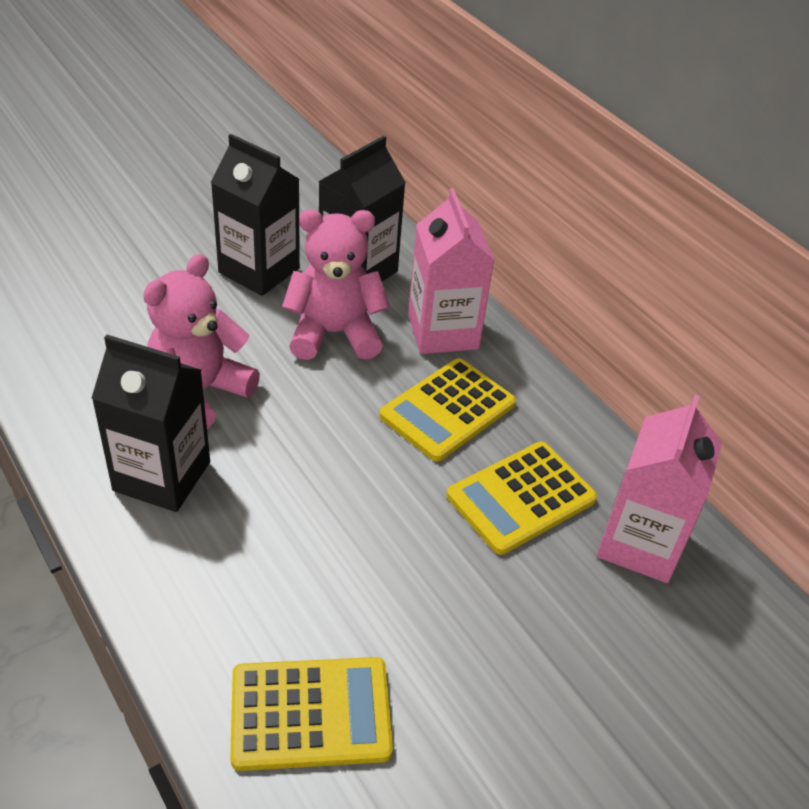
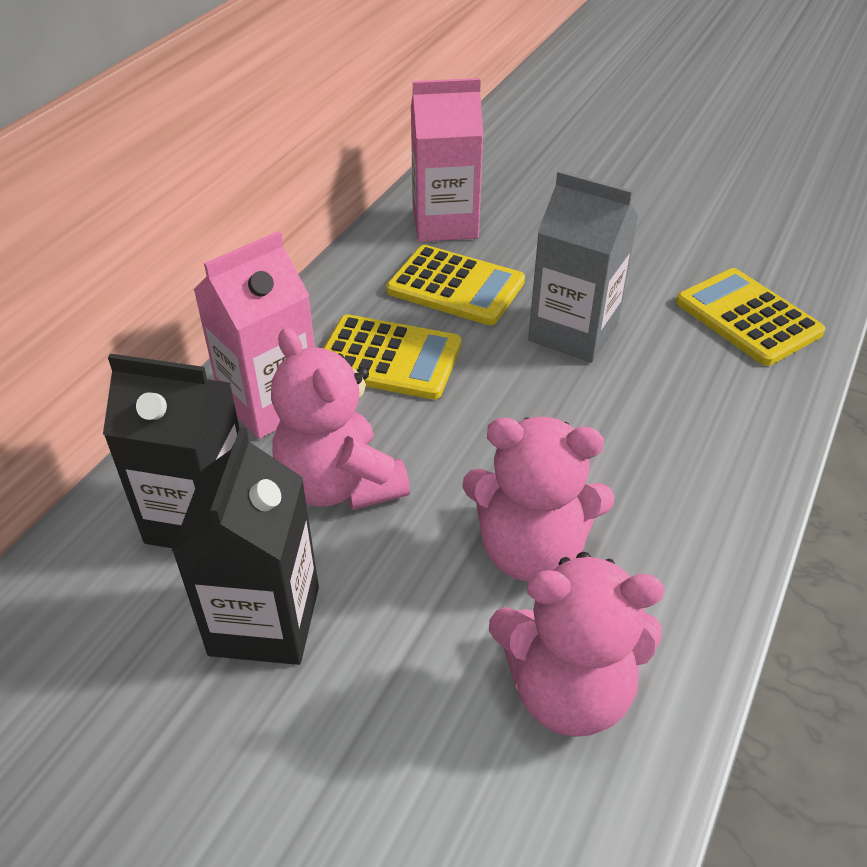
camera: 115 degrees left, 0 degrees up
black carton [91,335,210,512] -> none
none -> pink teddy bear [489,552,664,737]
none -> grey carton [528,170,638,362]

